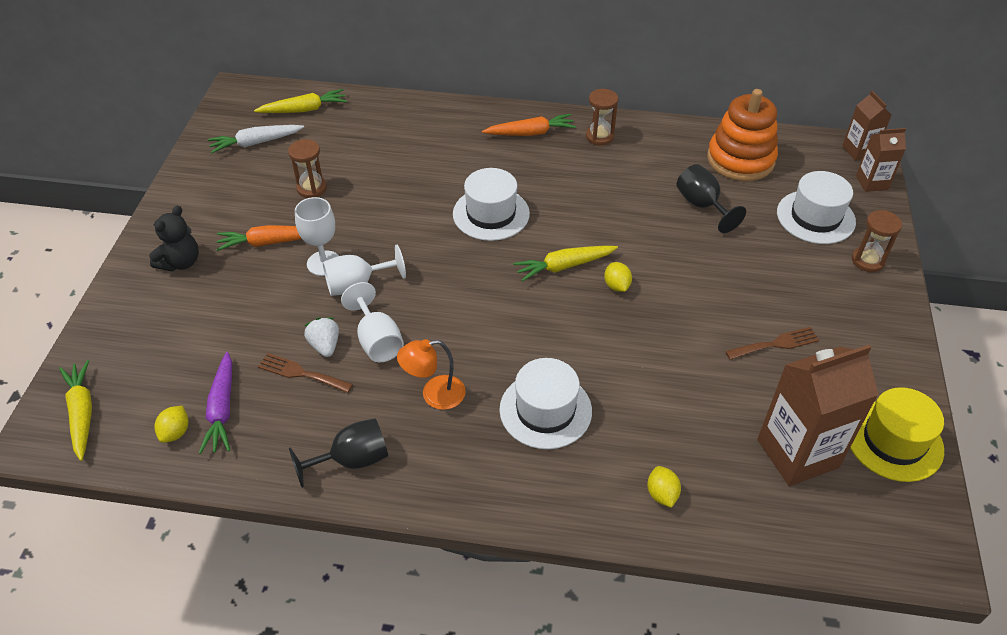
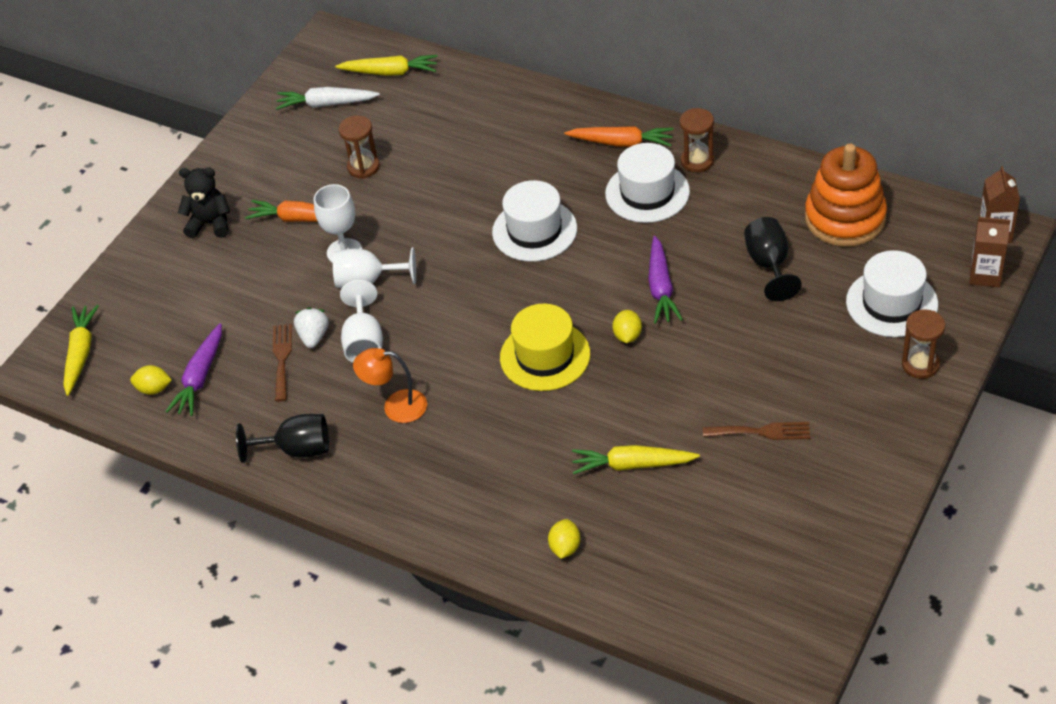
camera: 25 degrees right, 0 degrees up
black teddy bear [149,206,199,271] -> black teddy bear turned 135 degrees counterclockwise [178,167,230,238]
yellow lemon [155,406,188,443] -> yellow lemon turned 60 degrees clockwise [130,365,172,395]
brown fork [258,353,353,393] -> brown fork turned 45 degrees clockwise [273,324,292,402]
white hat [499,358,592,449] -> white hat moved to [605,143,690,223]
yellow carrot [513,246,618,282] -> yellow carrot moved to [572,445,700,475]
brown carton [757,345,879,486] -> none
yellow hat [850,387,944,482] -> yellow hat moved to [500,304,590,391]
none -> purple carrot [648,236,683,324]

